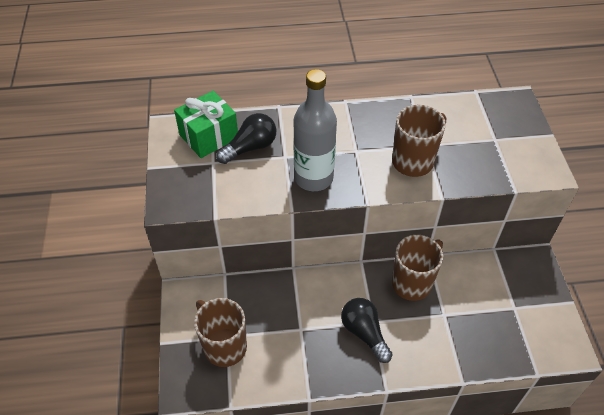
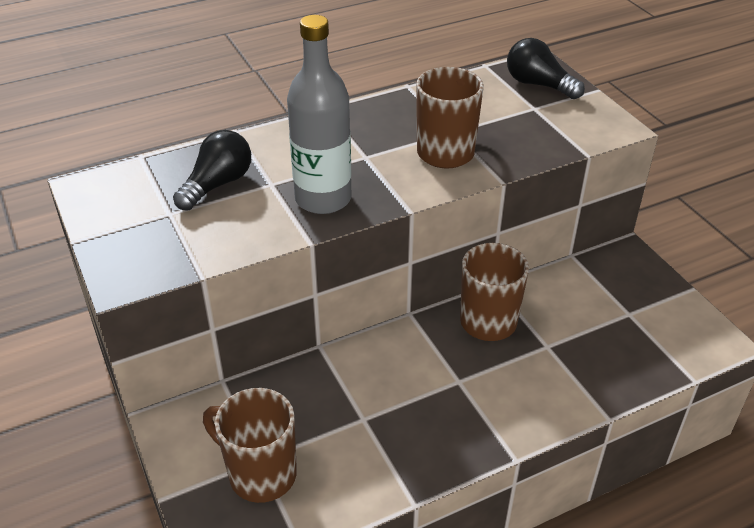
camera: 20 degrees left, 10 degrees down
green gift [174,91,238,158] -> none
black light bulb [341,298,393,363] -> black light bulb moved to [507,38,585,99]

